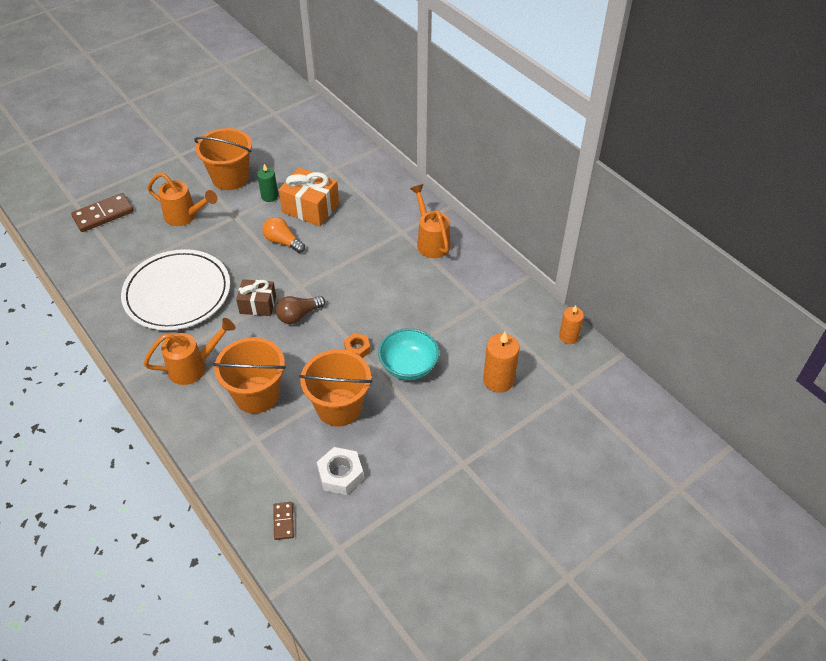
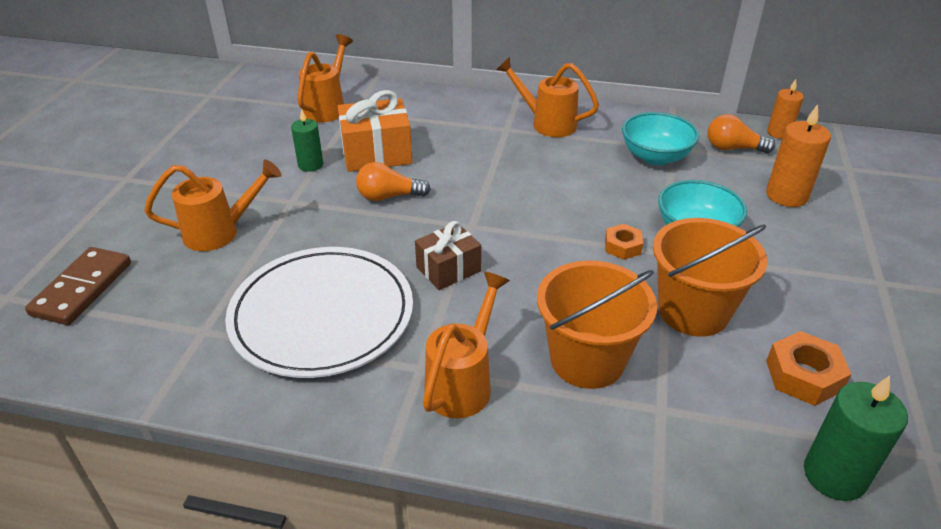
camera: 40 degrees left, 10 degrees down
orange bucket [194,128,252,190] -> none
brown domino [273,502,294,540] -> green candle [804,375,908,501]
brown light bulb [276,296,325,324] -> none
white nut [317,447,364,495] -> orange nut [766,331,851,406]
none -> orange watering can [297,34,353,122]
none -> turquoise bowl [622,112,699,165]
none -> orange light bulb [708,114,775,153]

